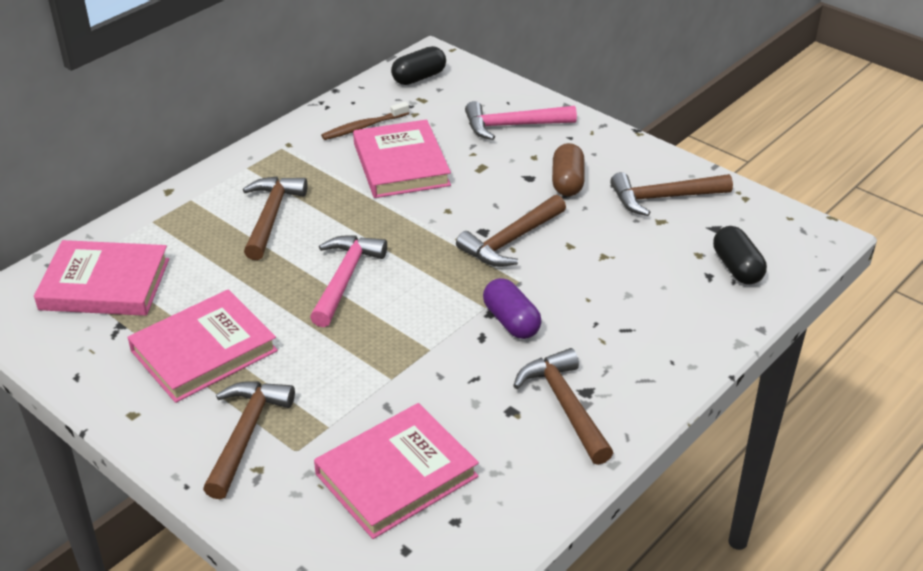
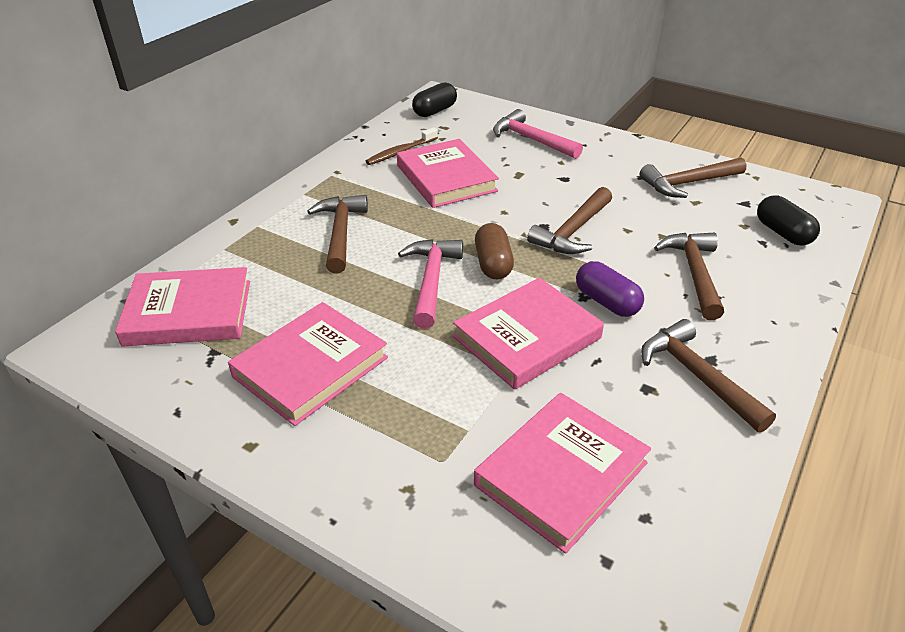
camera: 10 degrees left, 0 degrees up
brown hammer [203,381,295,499] -> brown hammer moved to [654,232,724,320]
pink hammer [465,101,577,140] -> pink hammer turned 60 degrees clockwise [493,109,583,159]
brown capsule [552,143,585,196] -> brown capsule moved to [475,223,514,279]
none -> pink book [453,278,604,390]

